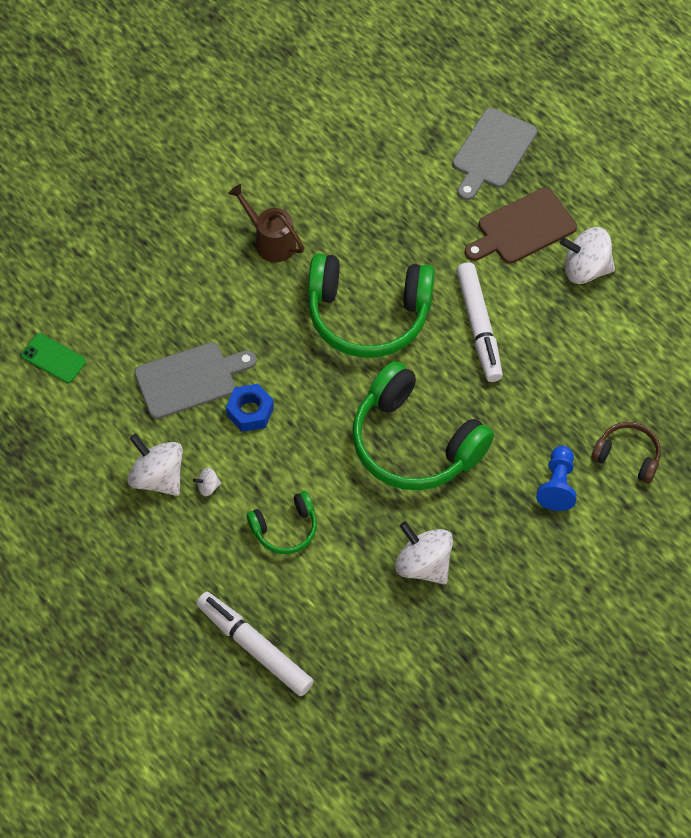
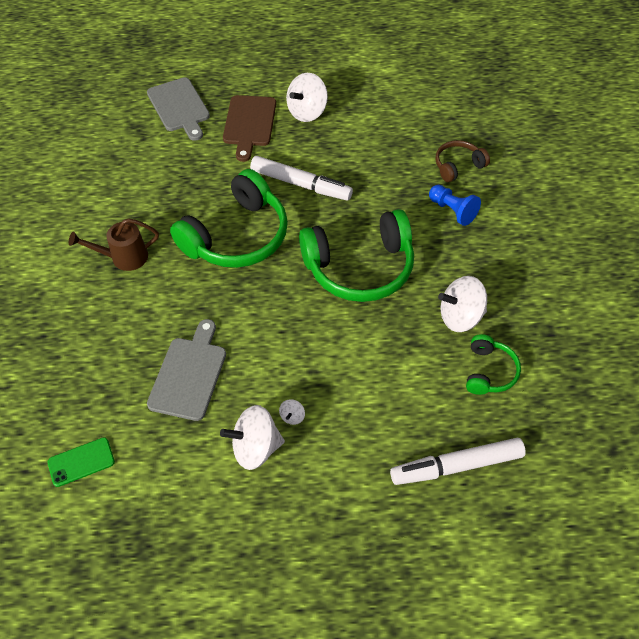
camera: 55 degrees left, 5 degrees down
blue nut [226,384,274,432] -> none
green headphones [246,491,317,554] -> green headphones moved to [466,334,521,395]

